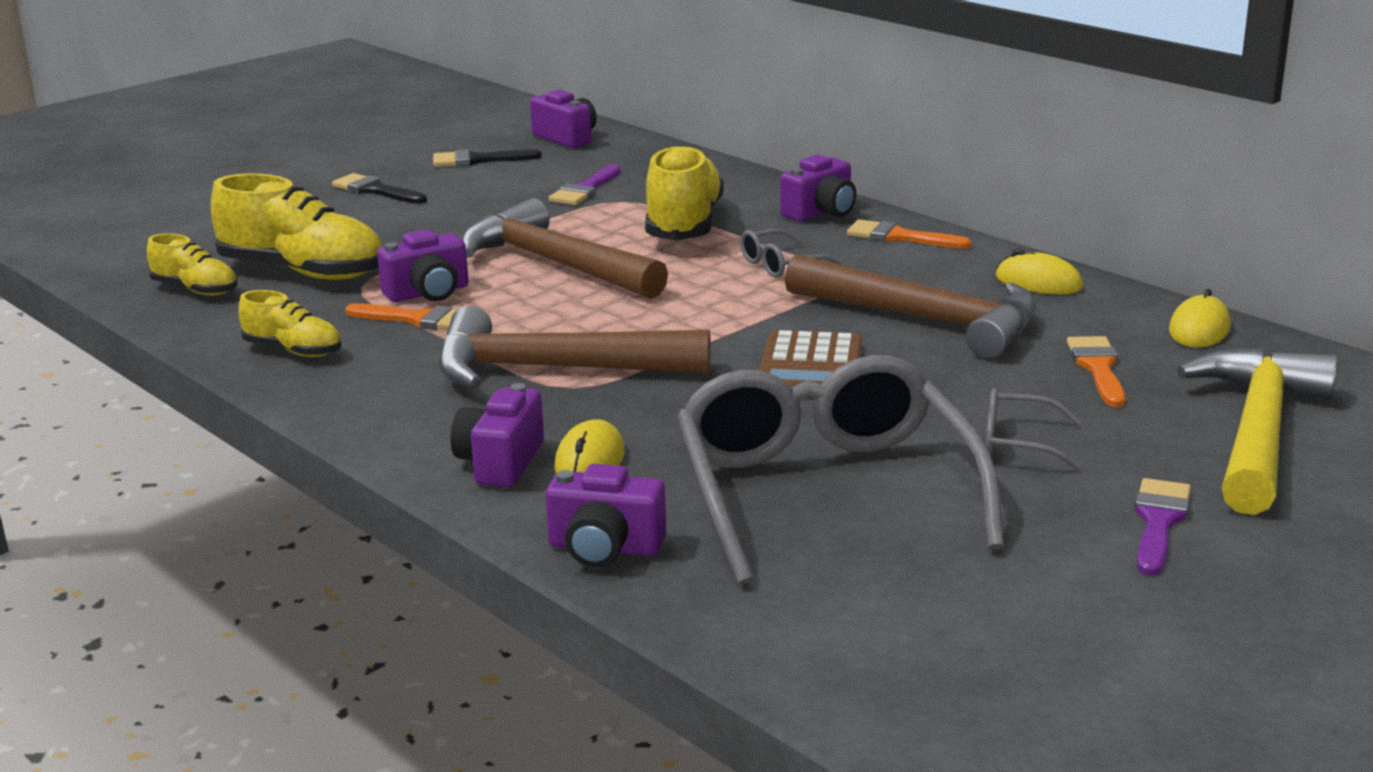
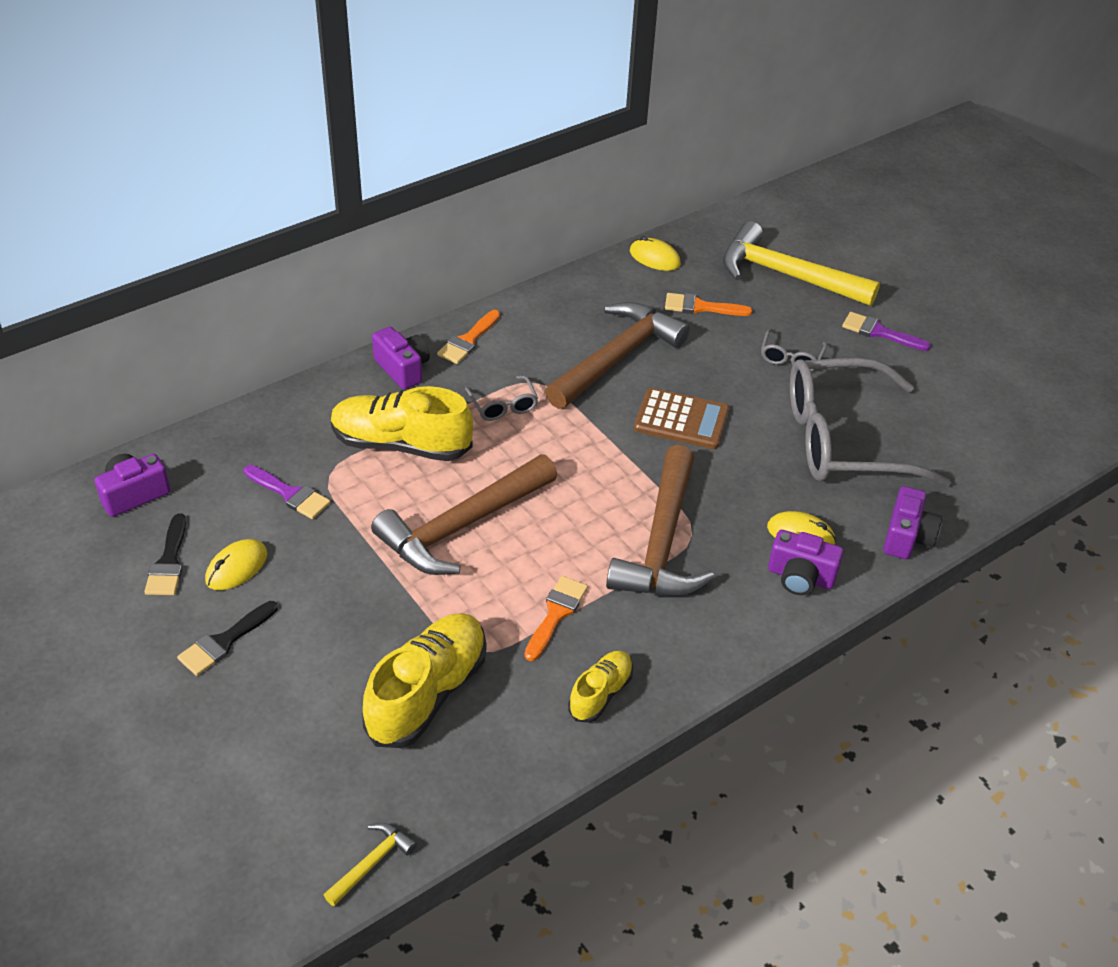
camera: 85 degrees left, 20 degrees up
yellow shoe [147,233,238,296] -> none
purple camera [377,229,469,302] -> none
yellow mouse [996,249,1083,294] -> yellow mouse moved to [205,539,267,590]
none -> yellow hammer [324,823,417,906]

